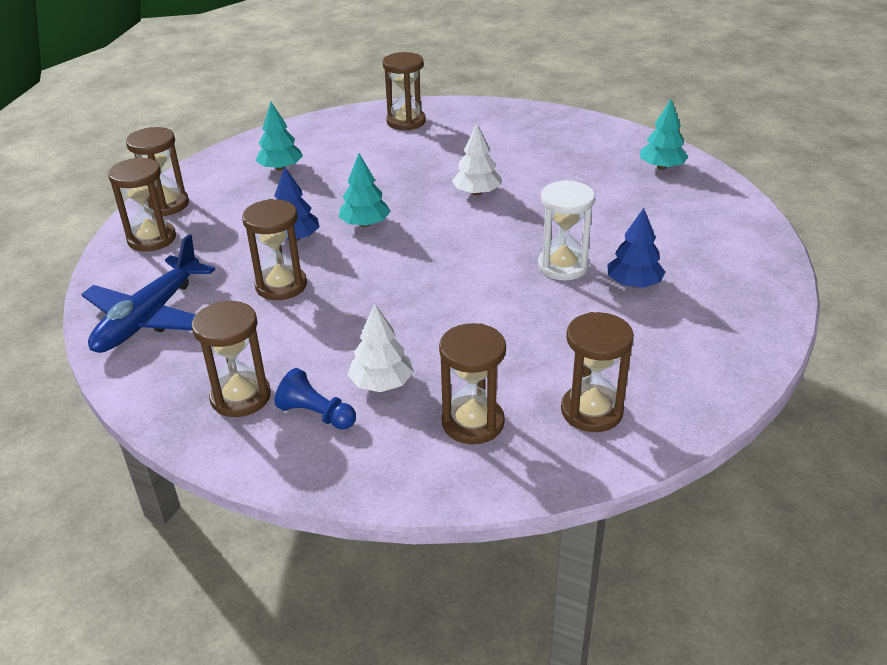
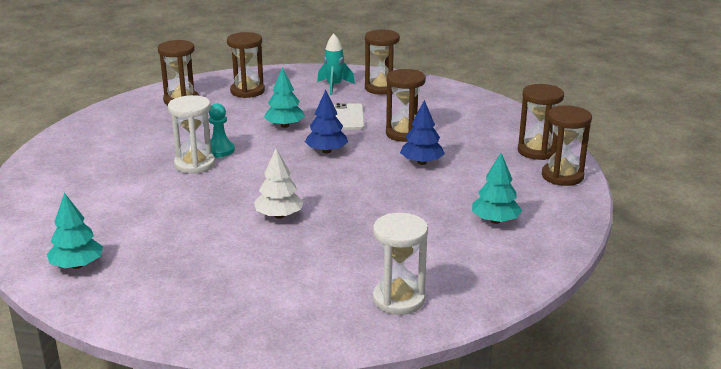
camera: 165 degrees right, 10 degrees down
blue plane [81,234,215,353] -> none
blue pawn [275,368,356,430] -> turquoise rocket [317,34,355,95]
turquoise tree [339,153,391,227] -> turquoise tree moved to [264,67,305,128]
white tree [348,304,414,392] -> none
brown hourglass [383,52,426,130] -> white hourglass [373,213,428,315]
blue tree [607,208,665,288] -> blue tree moved to [305,90,348,153]
none -> turquoise pawn [209,103,235,157]
none -> white phone [334,103,365,130]

